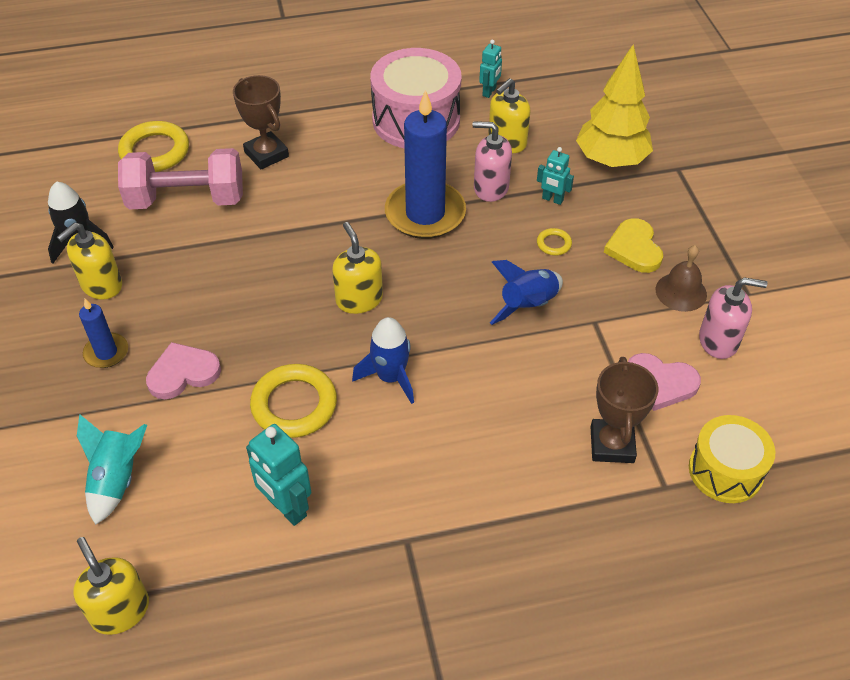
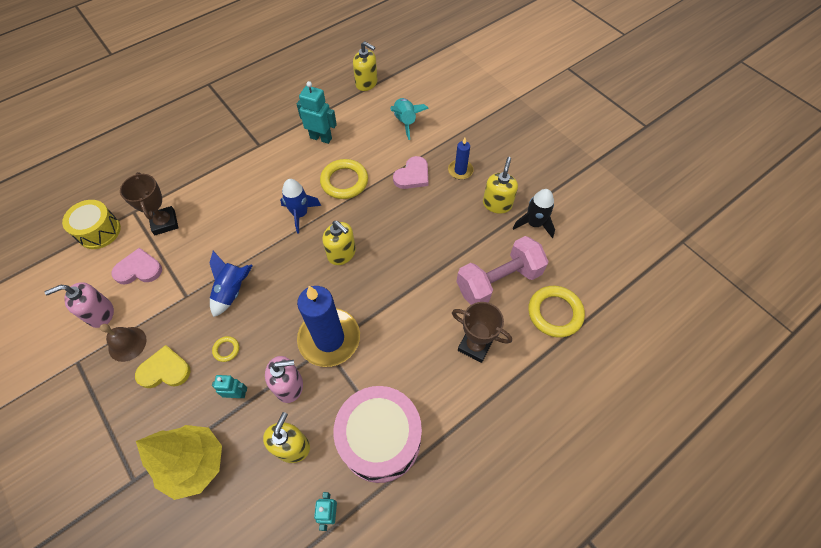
camera: 155 degrees right, 10 degrees up
yellow heart [604,218,663,273] -> yellow heart turned 60 degrees counterclockwise [135,345,191,388]

